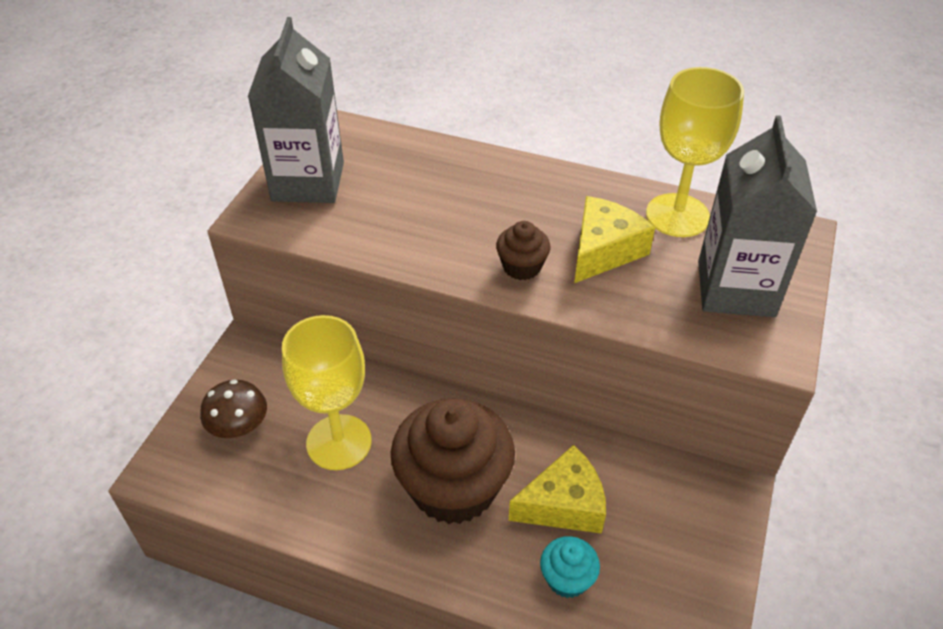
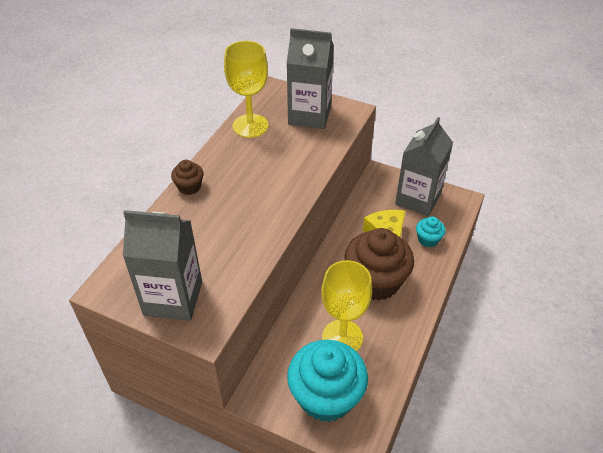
camera: 85 degrees left, 0 degrees up
brown mushroom [200,379,267,438] -> turquoise cupcake [287,340,368,422]
brown cupcake [496,221,551,280] -> brown cupcake moved to [171,160,203,195]
yellow cheese [574,196,655,283] -> none
none -> grey carton [395,117,453,216]

